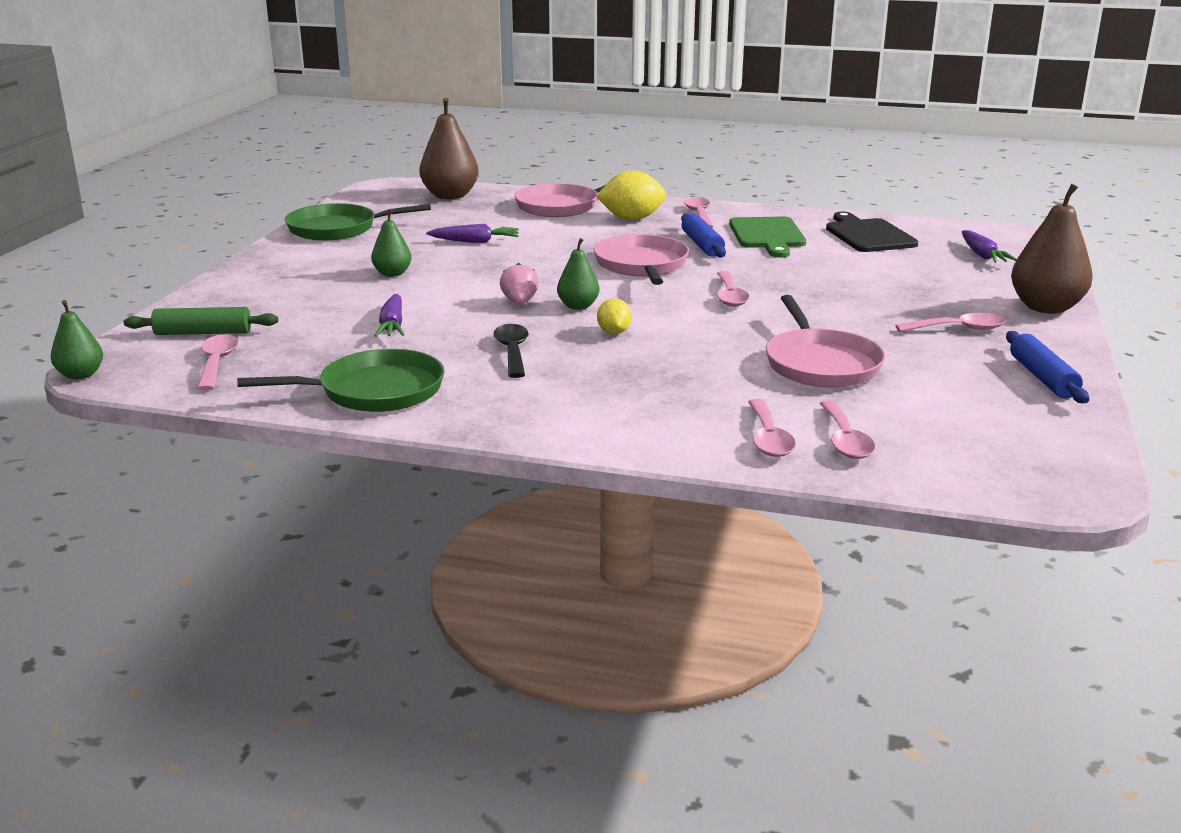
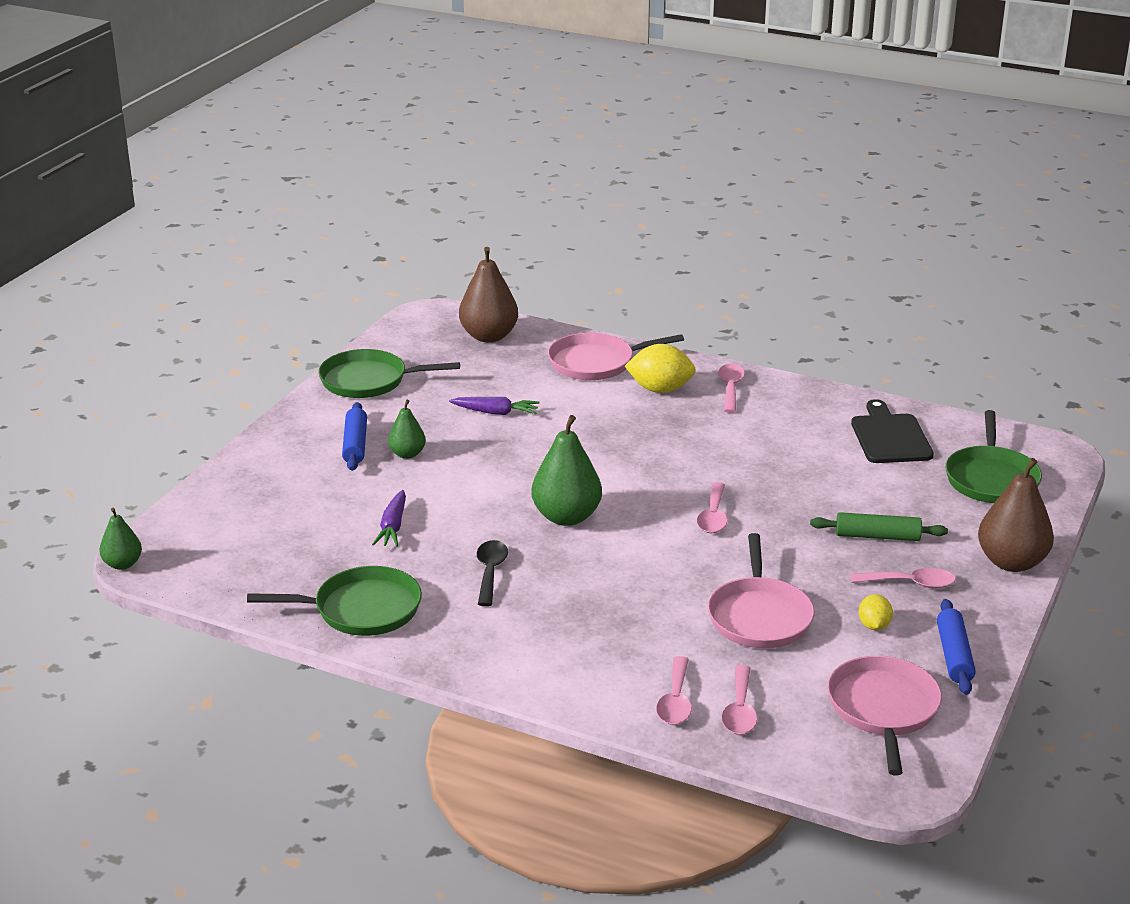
camera: 10 degrees right, 5 degrees up
green rolling pin [124,307,278,335] -> green rolling pin moved to [810,512,948,541]
pink spoon [197,334,238,391] -> none
pink strawberry [500,263,539,304] -> none
green pear [557,238,600,310] -> green pear [531,415,602,526], size x1.78
pink pan [593,234,689,285] -> pink pan moved to [827,656,942,776]
yellow lemon [597,298,632,334] -> yellow lemon moved to [859,594,893,630]
blue rolling pin [681,213,726,257] -> blue rolling pin moved to [342,402,367,471]
green cutting board [729,217,806,257] -> none
purple carrot [962,230,1017,263] -> green pan [945,410,1042,503]

